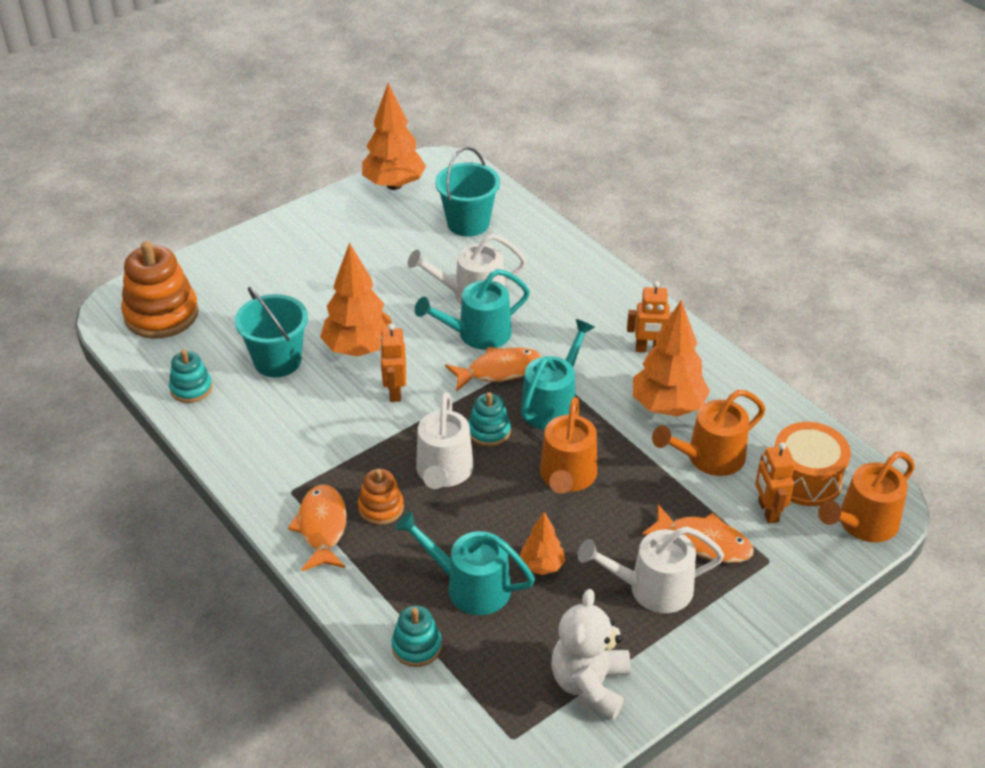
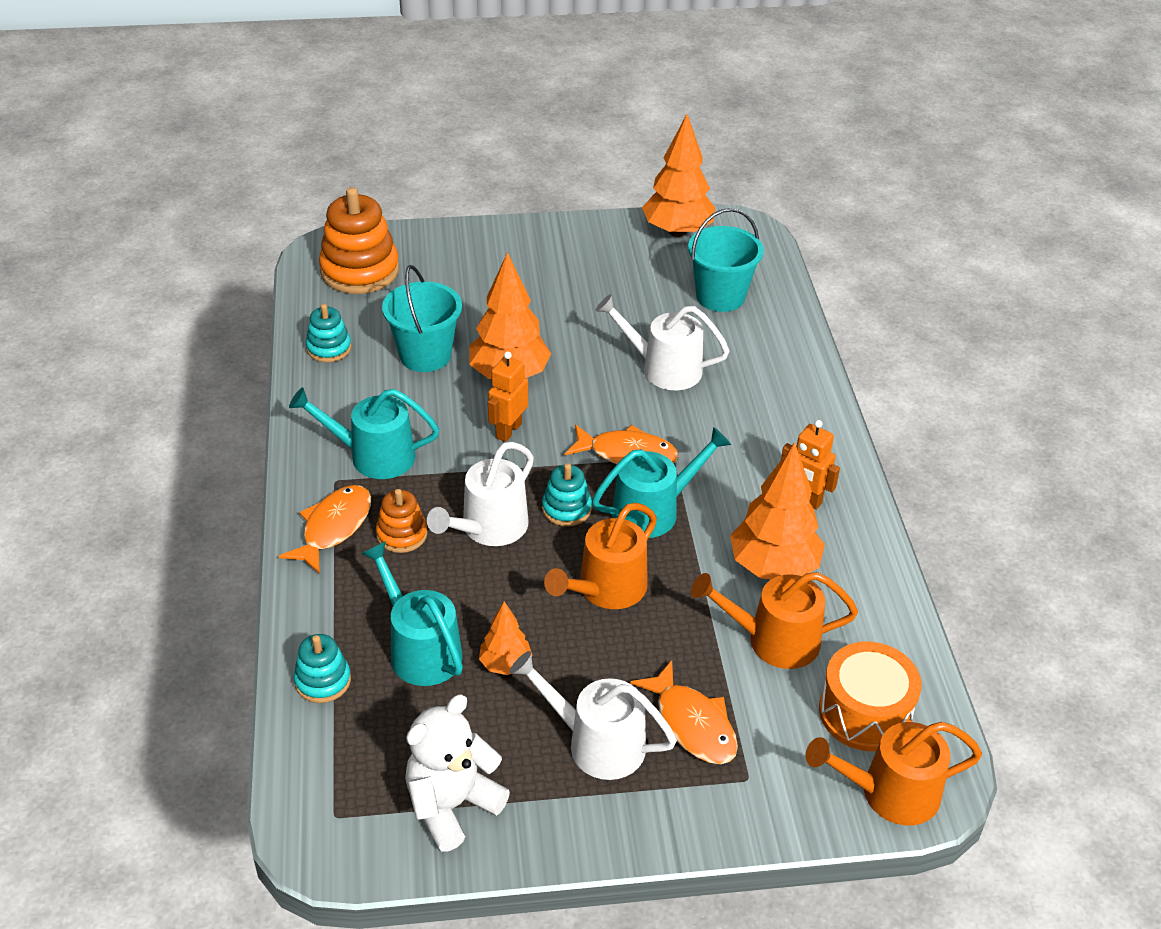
camera: 30 degrees right, 0 degrees up
turquoise watering can [415,269,530,350] -> turquoise watering can moved to [289,388,439,479]
orange robot [755,442,795,523] -> none

